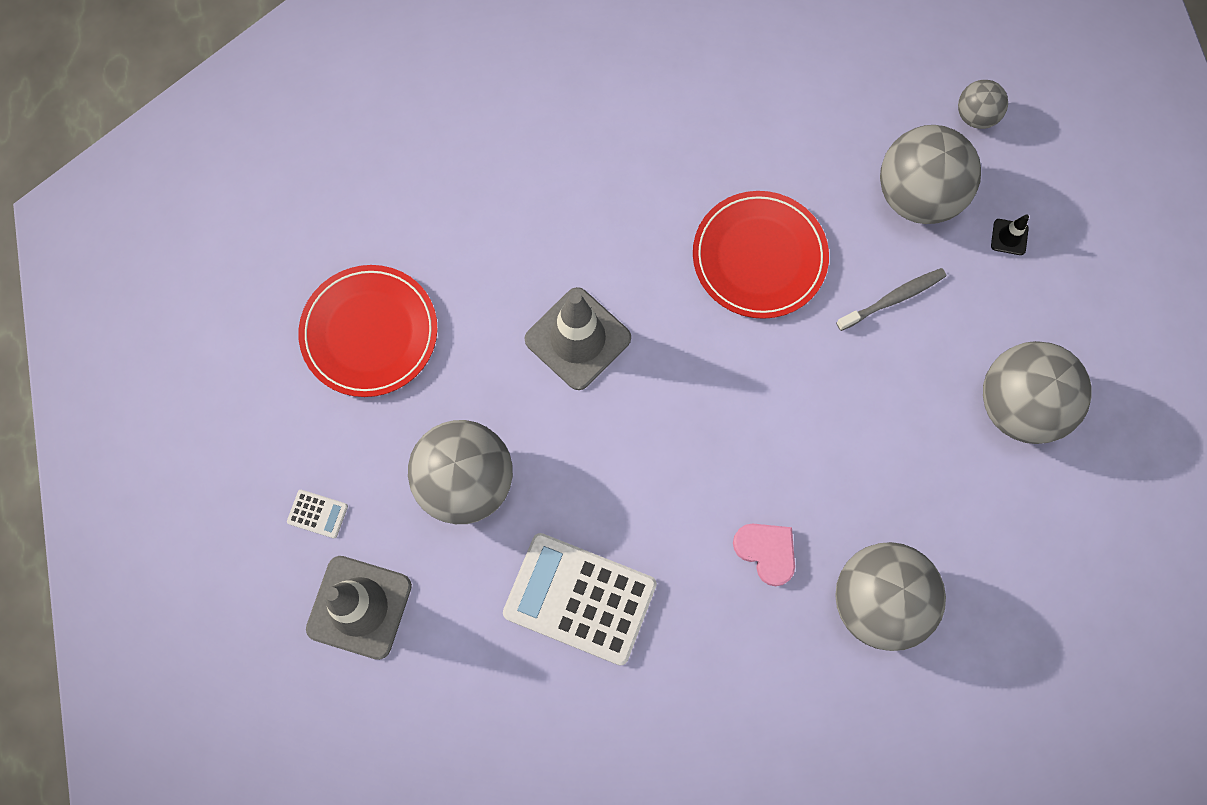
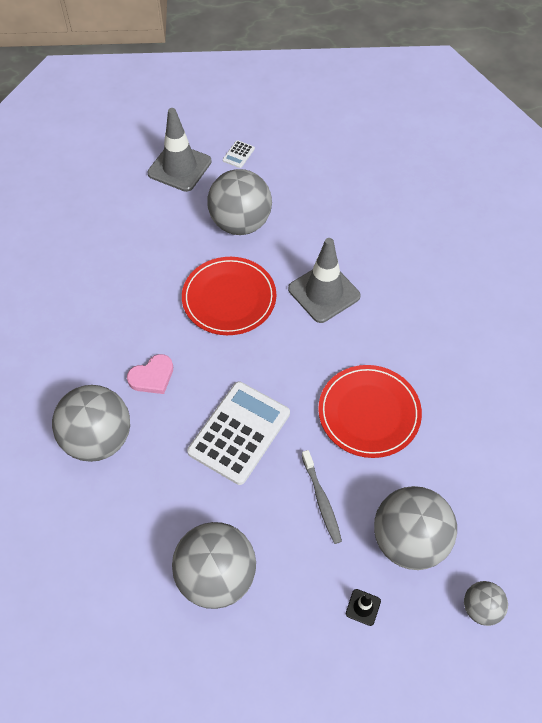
camera: 100 degrees right, 15 degrees down
red plate [298,265,437,397] -> red plate moved to [182,257,276,335]
white calculator [503,533,657,666] -> white calculator moved to [187,382,290,485]

